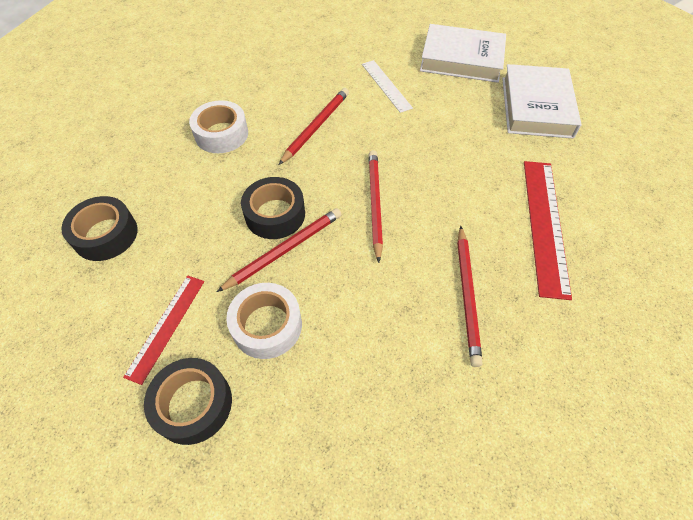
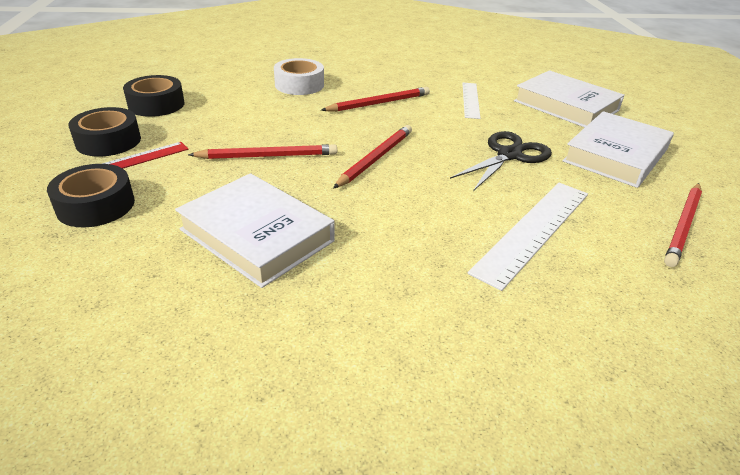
camera: 30 degrees right, 20 degrees down
white tape [226,283,302,359] -> none
black tape [241,177,305,239] -> black tape moved to [68,107,141,157]
red pencil [457,226,483,367] -> red pencil moved to [664,183,702,267]
red ruler [524,161,572,300] -> white ruler [468,183,588,291]
none -> white book [175,173,335,288]
none -> black scissors [450,131,552,191]

